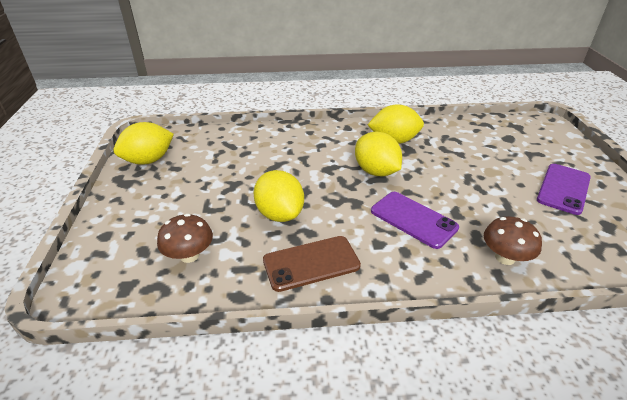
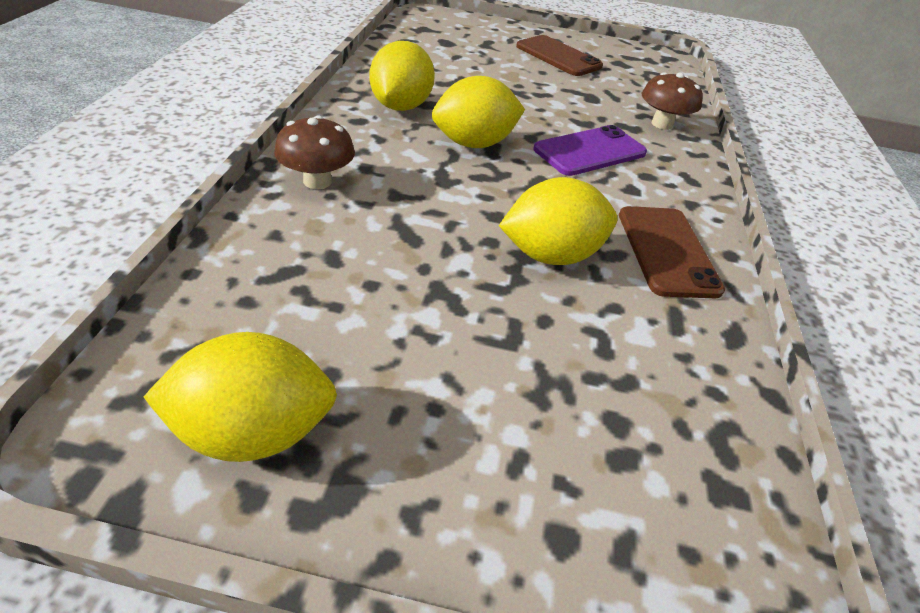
camera: 80 degrees left, 5 degrees up
yellow lemon [114,122,174,165] -> yellow lemon turned 75 degrees counterclockwise [144,332,337,462]
brown mushroom [157,214,213,263] -> brown mushroom moved to [274,116,355,189]
purple phone [537,164,591,215] -> brown phone [516,35,603,76]

